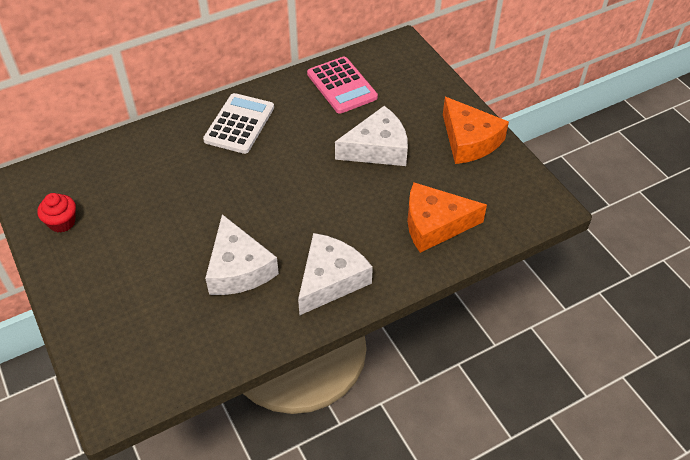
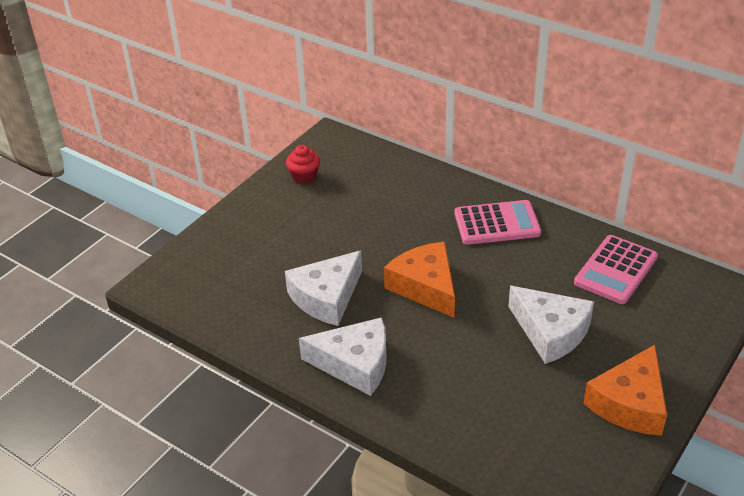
camera: 65 degrees right, 10 degrees down
white calculator [203,93,274,154] -> pink calculator [454,200,541,245]
orange cheese [407,182,487,253] -> orange cheese moved to [384,242,455,318]

